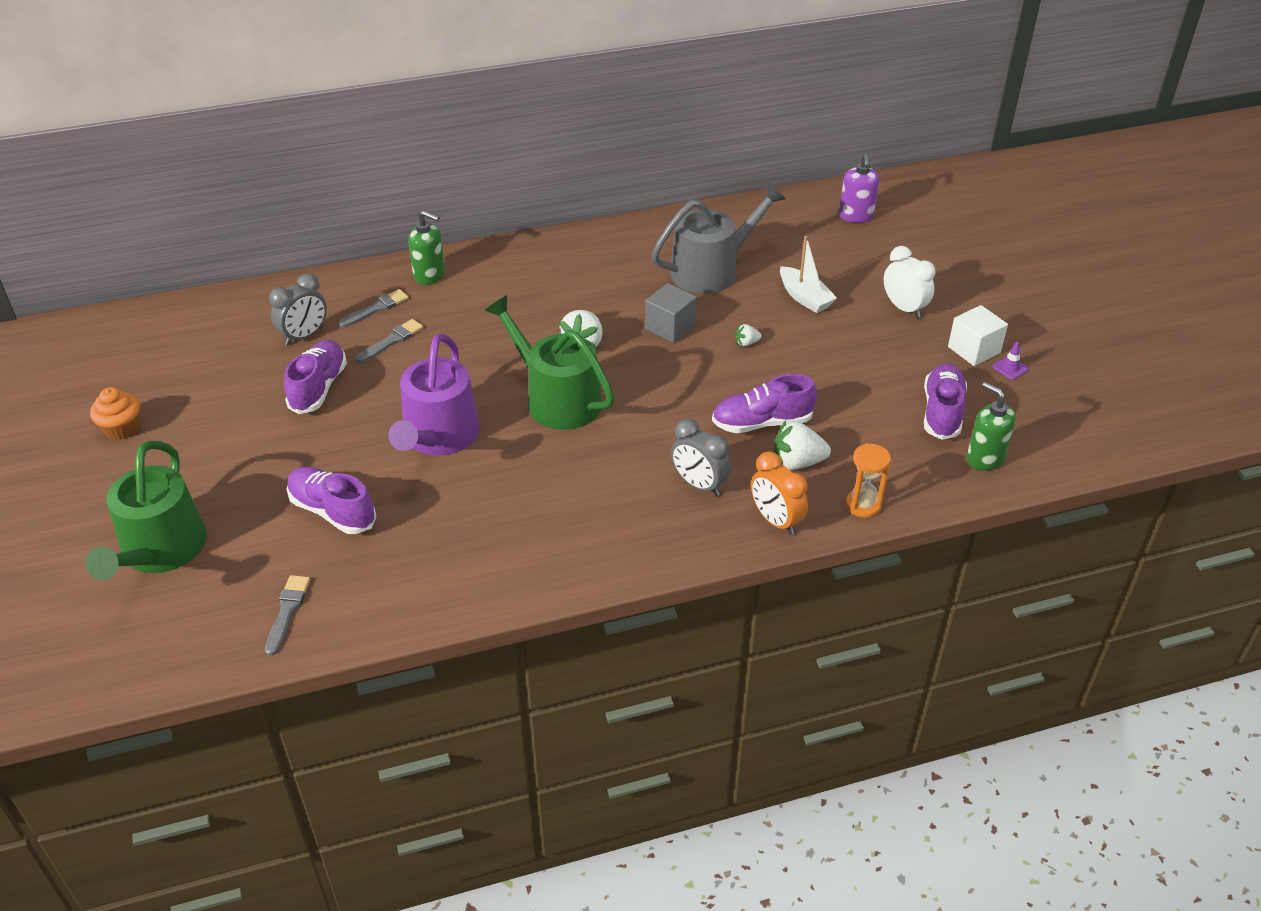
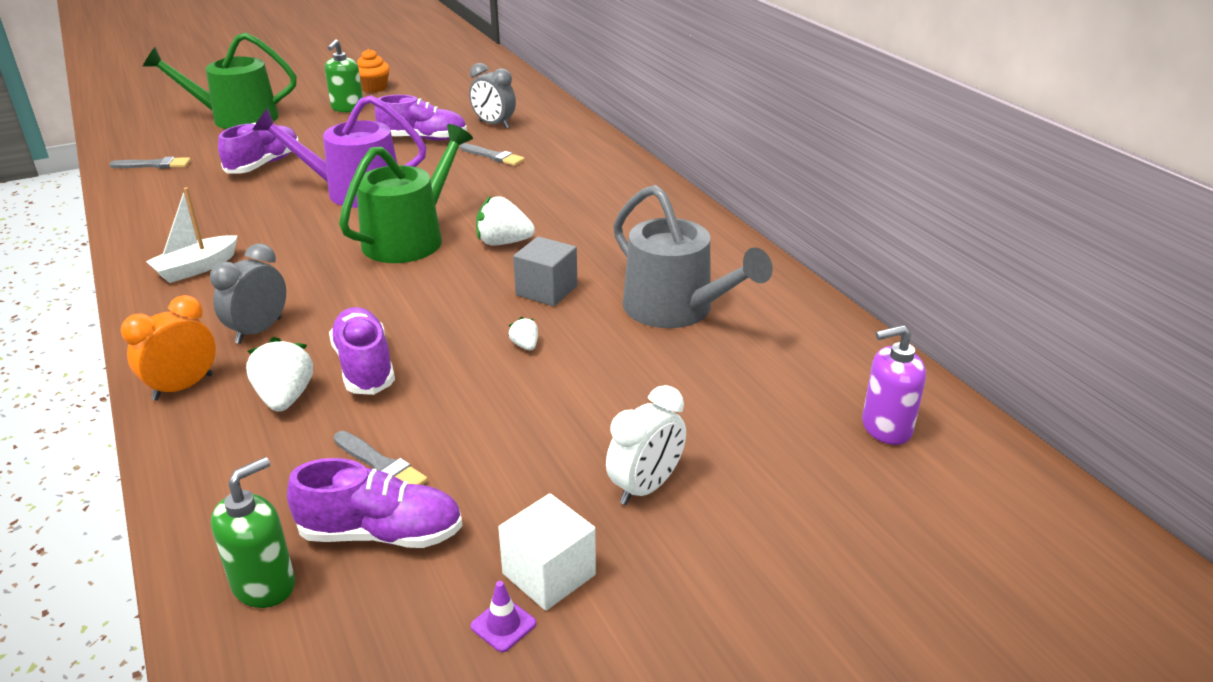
camera: 80 degrees right, 10 degrees down
grey brush [338,289,409,327] -> grey brush moved to [334,431,428,485]
green soap dispenser [408,211,445,285] -> green soap dispenser moved to [325,39,364,113]
white boat [780,236,837,313] -> white boat moved to [146,187,238,283]
orange hourglass [846,443,891,518] -> none

